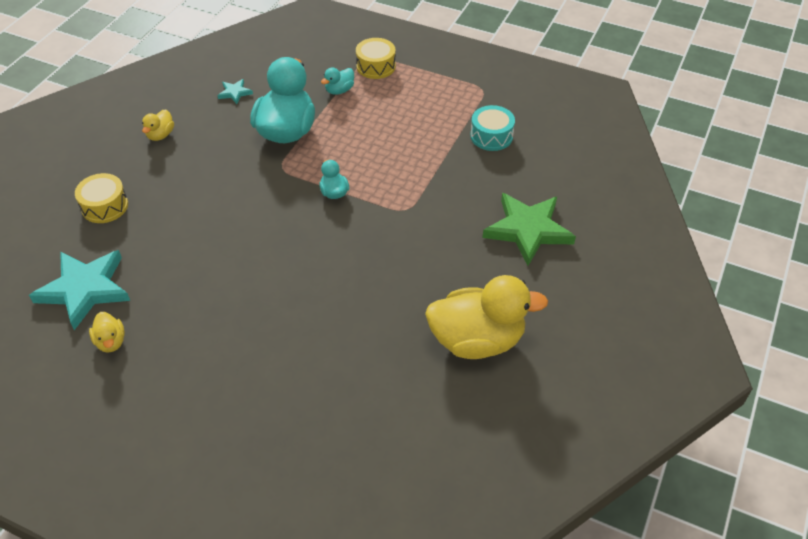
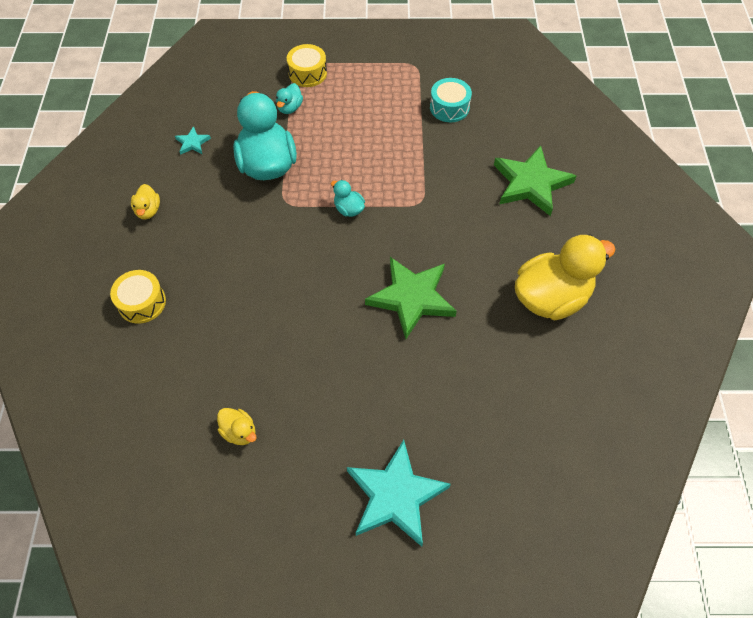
camera: 25 degrees left, 10 degrees up
turquoise star [29,250,130,330] -> turquoise star moved to [347,440,451,547]
none -> green star [365,257,457,339]

